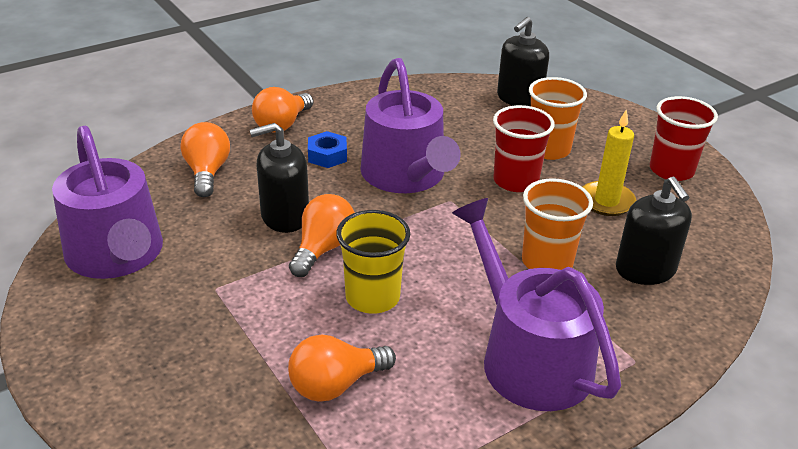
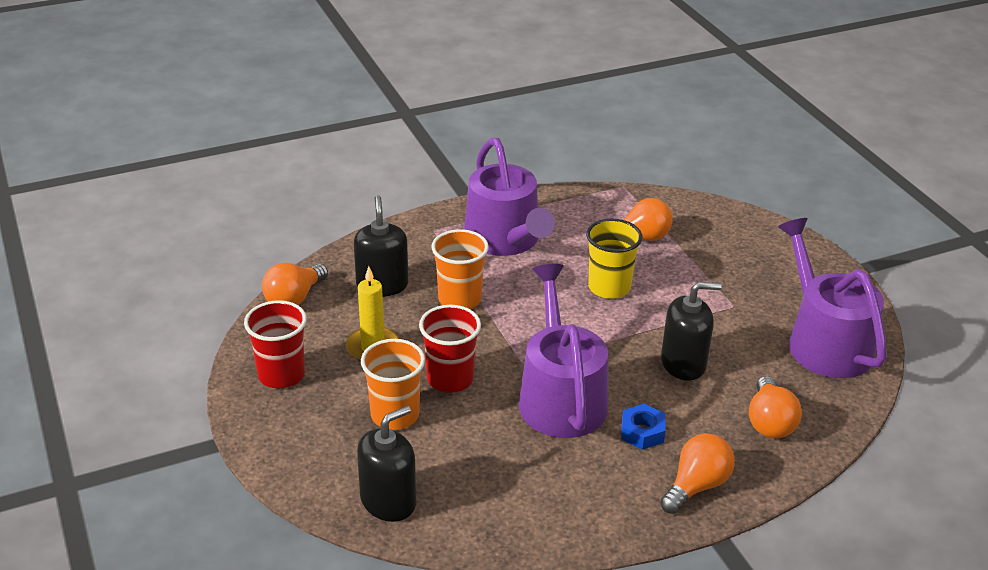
camera: 170 degrees left, 0 degrees up
orange light bulb [289,194,355,277] -> orange light bulb moved to [262,263,328,305]

